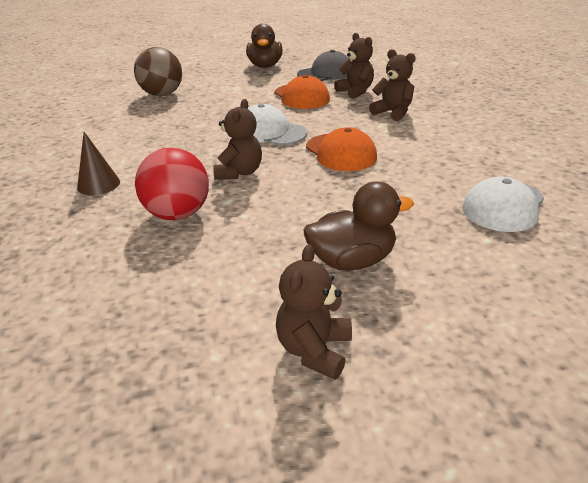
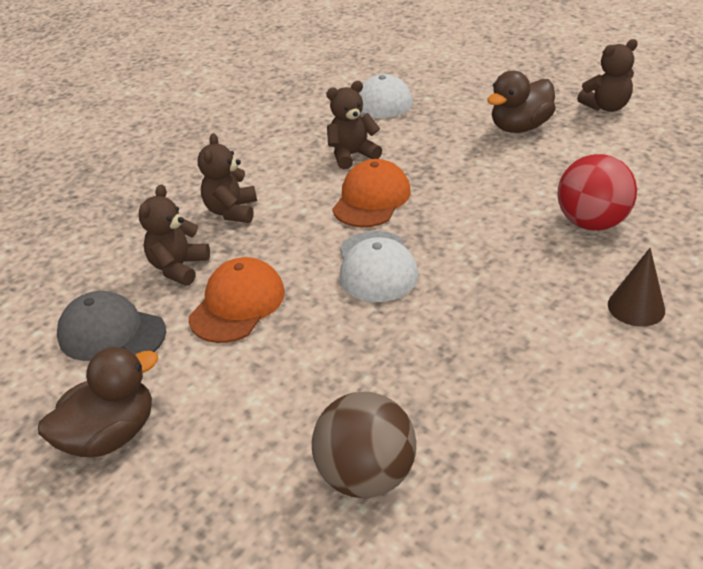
camera: 125 degrees left, 5 degrees up
brown teddy bear [213,99,262,180] -> brown teddy bear moved to [326,81,382,170]
brown duck [304,181,414,271] -> brown duck turned 75 degrees counterclockwise [487,71,556,133]

